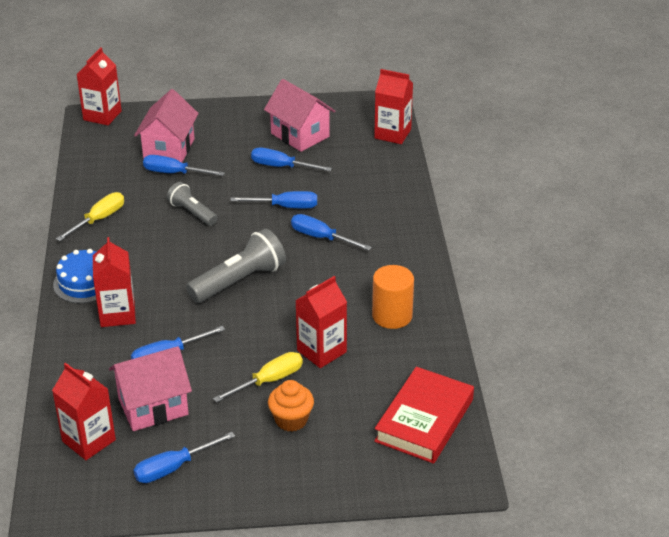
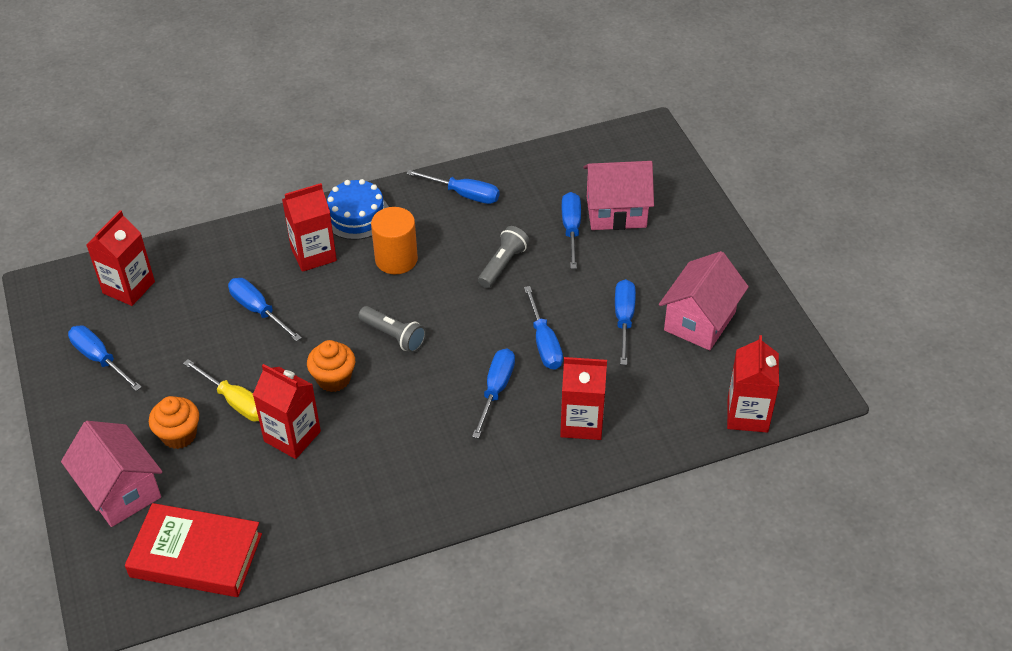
camera: 75 degrees right, 10 degrees up
yellow screwdriver [56,192,124,241] -> blue screwdriver [406,170,500,204]
red carton [77,47,122,125] -> red carton moved to [560,357,607,440]
pink house [109,346,192,431] -> pink house moved to [61,421,162,527]
grey flashlight [186,229,286,303] -> grey flashlight [359,306,426,353], size x0.61
orange cylinder [372,265,414,329] -> orange cylinder moved to [371,207,418,274]
none -> orange cupcake [307,340,355,392]

